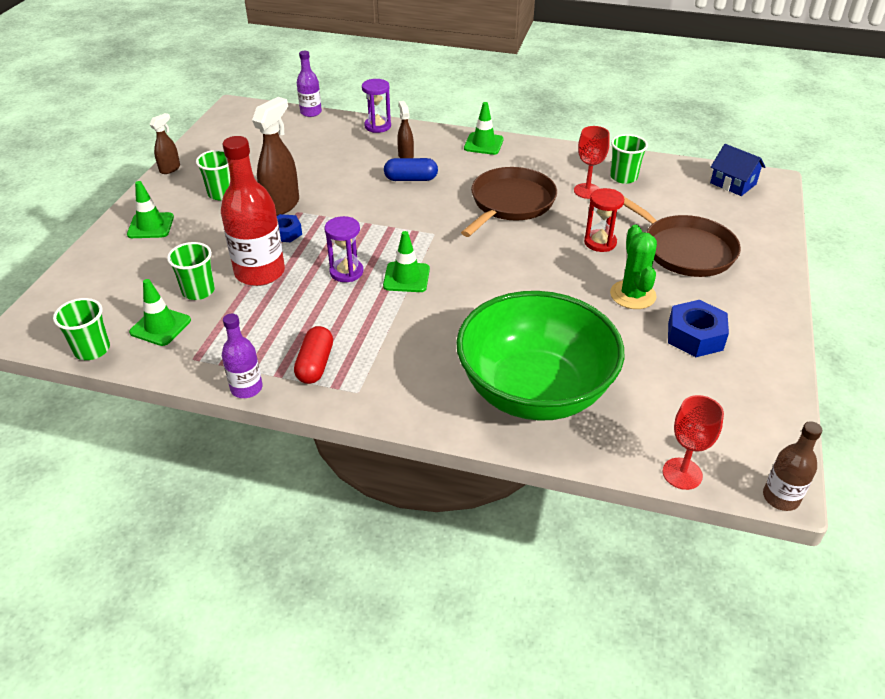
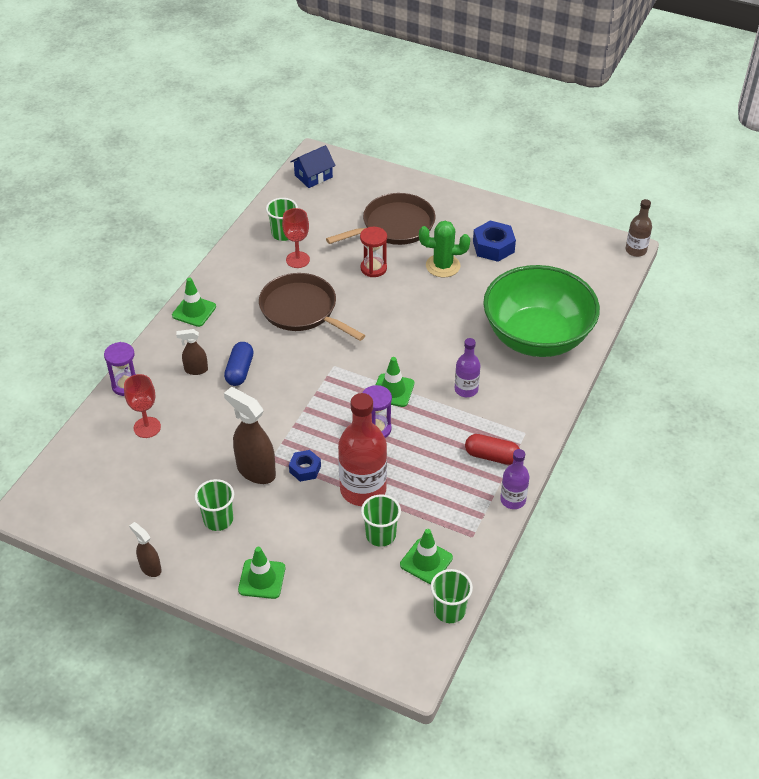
camera: 80 degrees left, 5 degrees up
purple bottle [296,51,322,117] -> purple bottle moved to [455,338,480,397]
red goblet [663,395,724,490] -> red goblet moved to [124,374,161,438]

